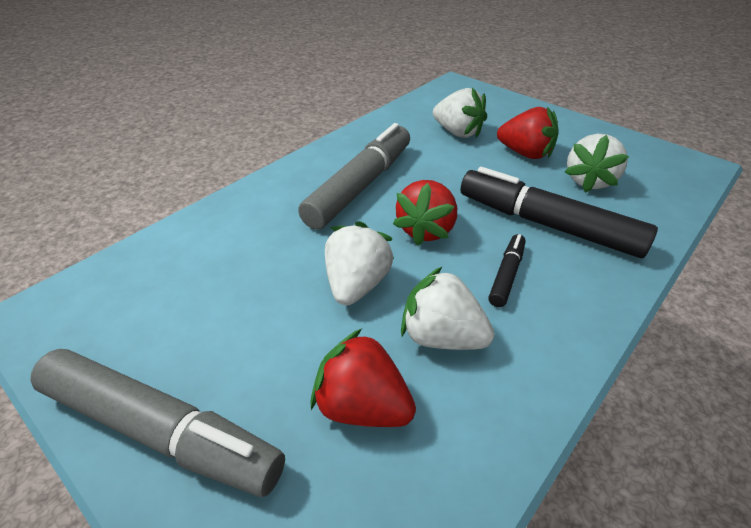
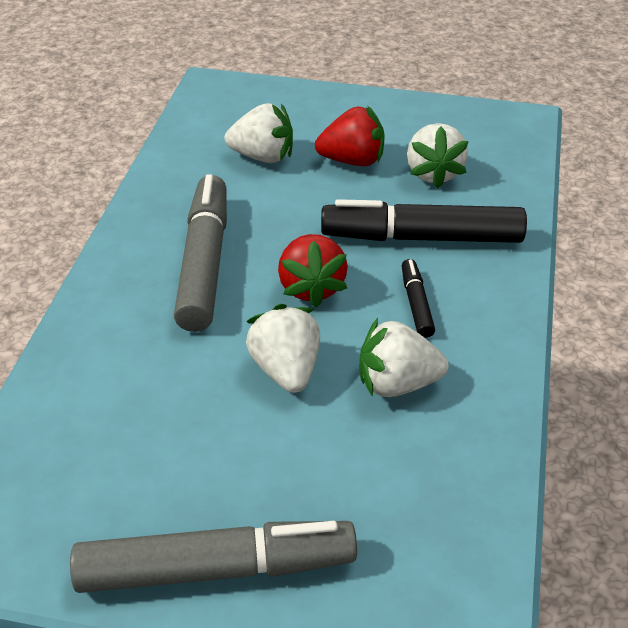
camera: 30 degrees left, 0 degrees up
red strawberry [310,329,416,427] -> none

